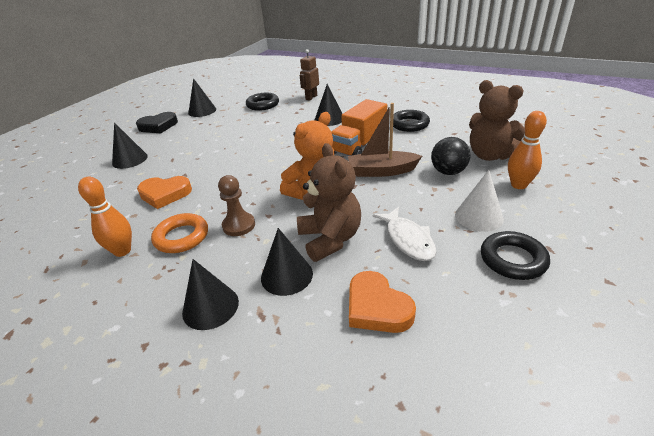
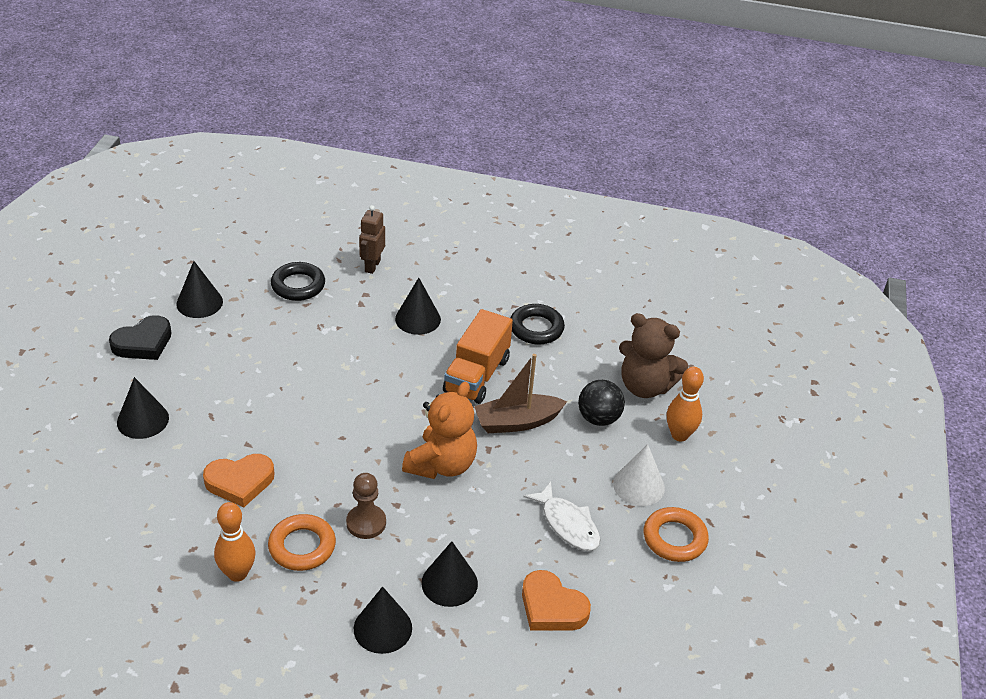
camera: 20 degrees left, 5 degrees up
brown teddy bear [297,143,361,262] -> none
black ring [481,231,550,280] -> orange ring [644,507,709,562]

